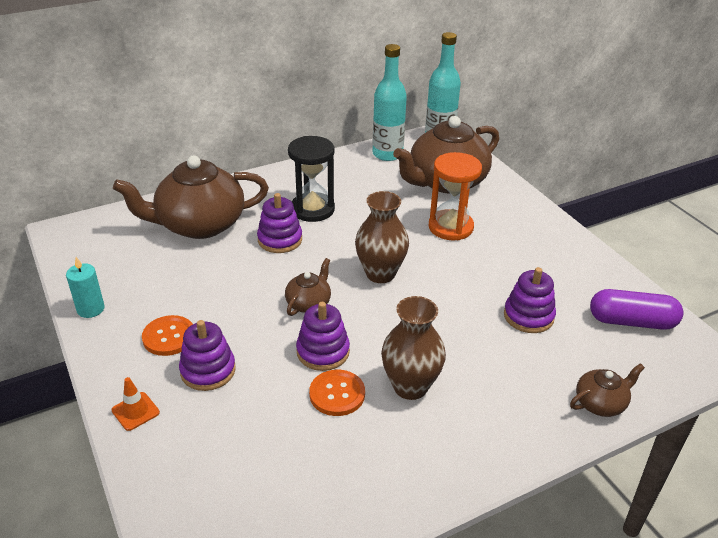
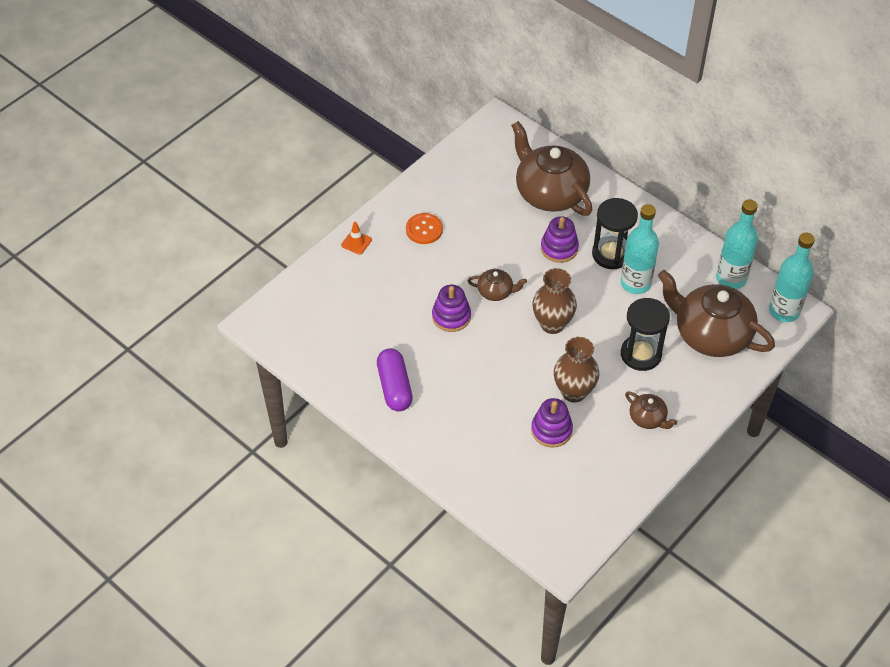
camera: 70 degrees right, 15 degrees up
turquoise candle [66,257,105,318] -> none
purple stacking toy [179,320,236,391] -> none
orange button [309,370,365,416] -> none
brown vase [381,296,446,400] -> brown vase moved to [554,337,599,403]
orange hourglass [429,152,482,241] -> black hourglass [621,298,670,371]
brown teapot [570,363,645,417] -> brown teapot moved to [625,391,677,429]
purple capsule [590,289,683,330] -> purple capsule moved to [377,348,413,411]
none -> turquoise bottle [621,204,659,294]

